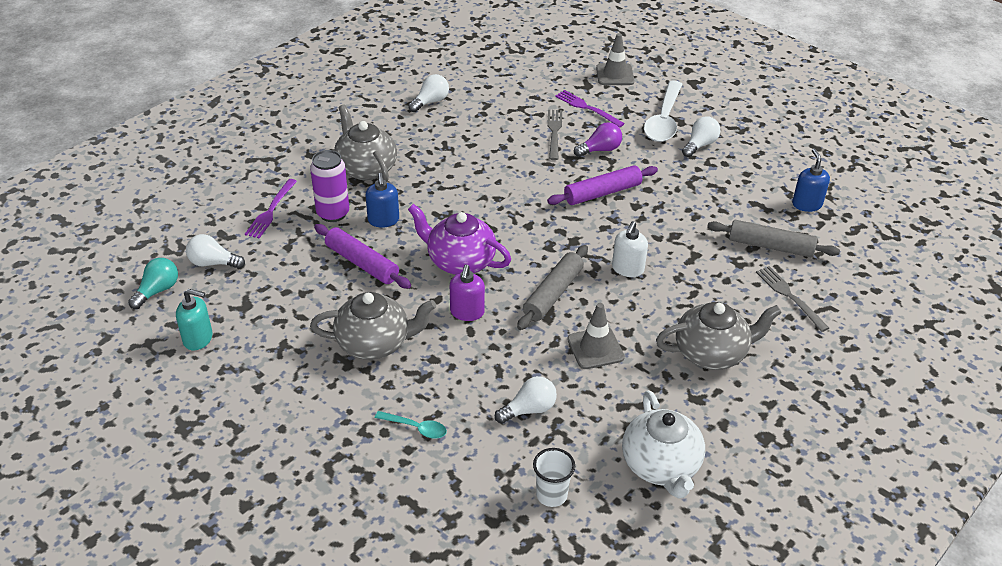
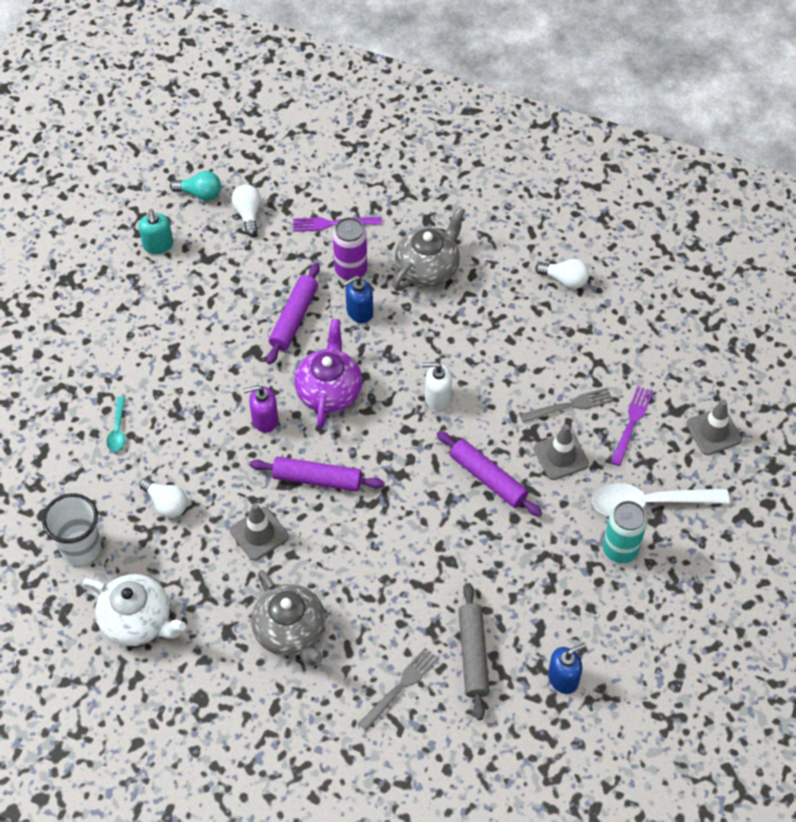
camera: 70 degrees right, 15 degrees up
grey teapot [310,292,436,360] -> none
grey rolling pin [517,245,588,330] -> purple rolling pin [250,457,385,492]
white cup [533,448,575,507] -> white cup [42,493,101,565], size x1.53
purple light bulb [574,122,622,157] -> grey traffic cone [534,424,589,480]
white soap dispenser [612,221,648,277] -> white soap dispenser moved to [422,362,452,411]
white teapot [622,391,705,499] -> white teapot turned 120 degrees counterclockwise [82,574,186,646]
white light bulb [682,116,720,157] -> turquoise can [603,501,647,563]

